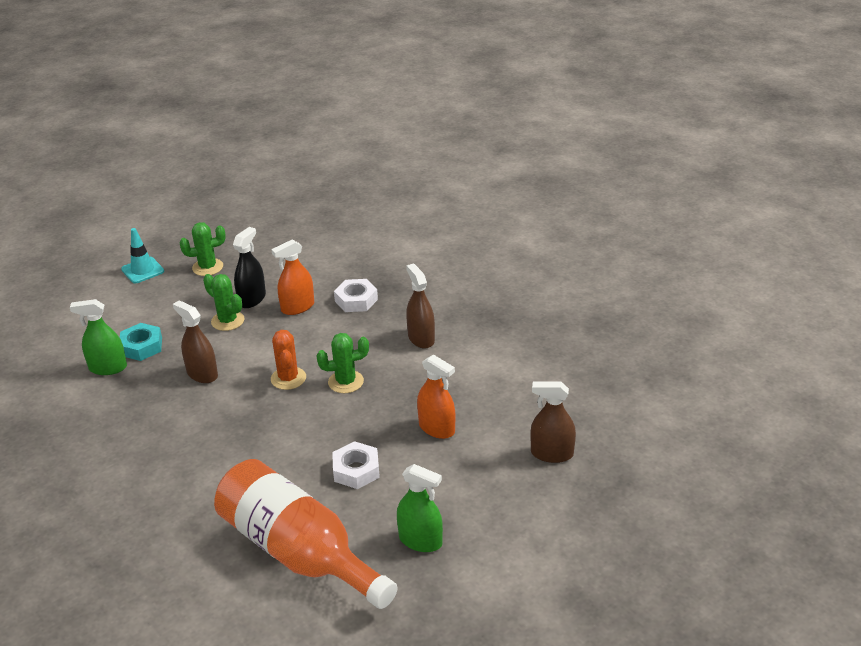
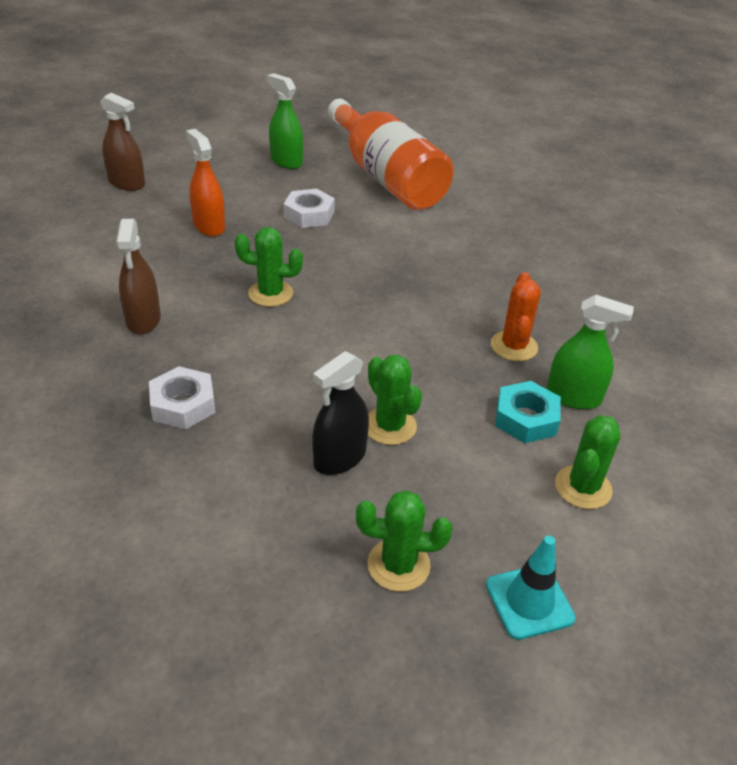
camera: 165 degrees left, 5 degrees up
brown spray bottle [173,300,218,383] -> none
orange spray bottle [271,240,314,315] -> none
orange cactus [271,330,306,390] -> orange cactus moved to [491,272,541,361]
none -> green cactus [555,415,620,509]

